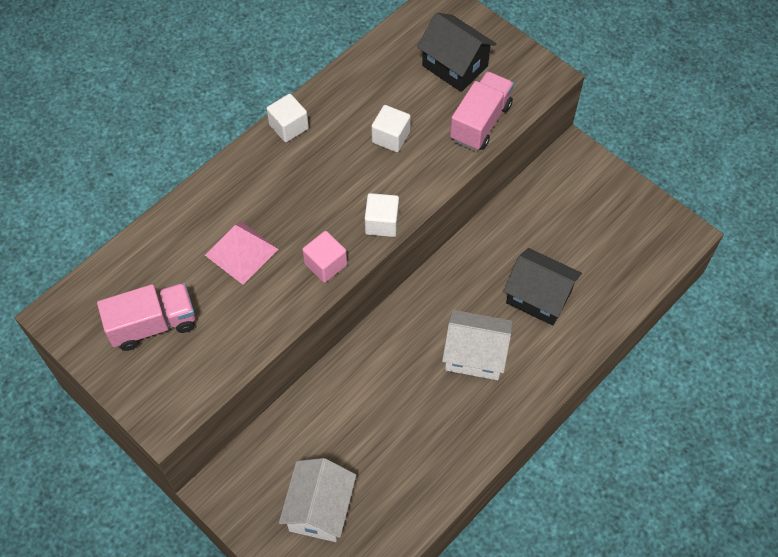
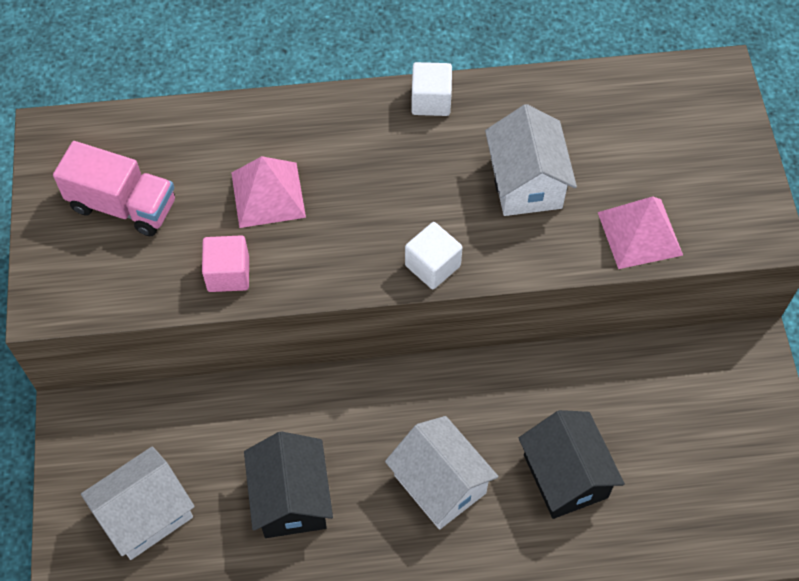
camera: 40 degrees right, 0 degrees up
pink cube [302,231,347,283] -> pink cube moved to [202,235,249,292]
white cube [371,105,411,152] -> white house [485,104,577,216]
black house [417,13,496,92] -> black house moved to [244,431,333,538]
pink truck [450,71,514,151] -> pink pyramid [598,196,683,269]

